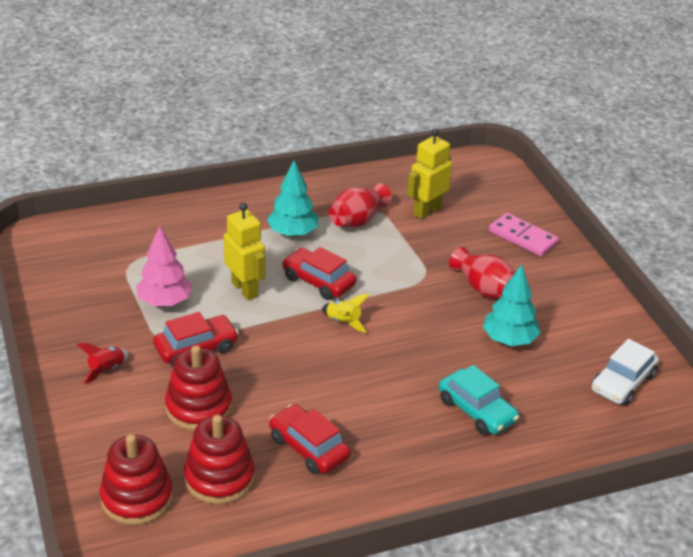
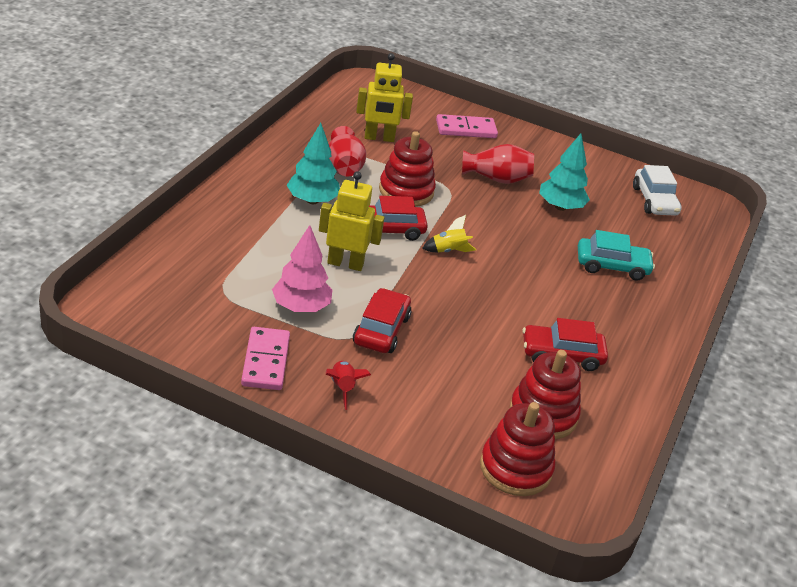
camera: 50 degrees left, 0 degrees up
red stacking toy [165,345,232,431] -> red stacking toy moved to [379,131,436,207]
yellow robot [407,129,452,219] -> yellow robot turned 90 degrees counterclockwise [356,53,413,142]
none -> pink domino [241,327,290,390]

